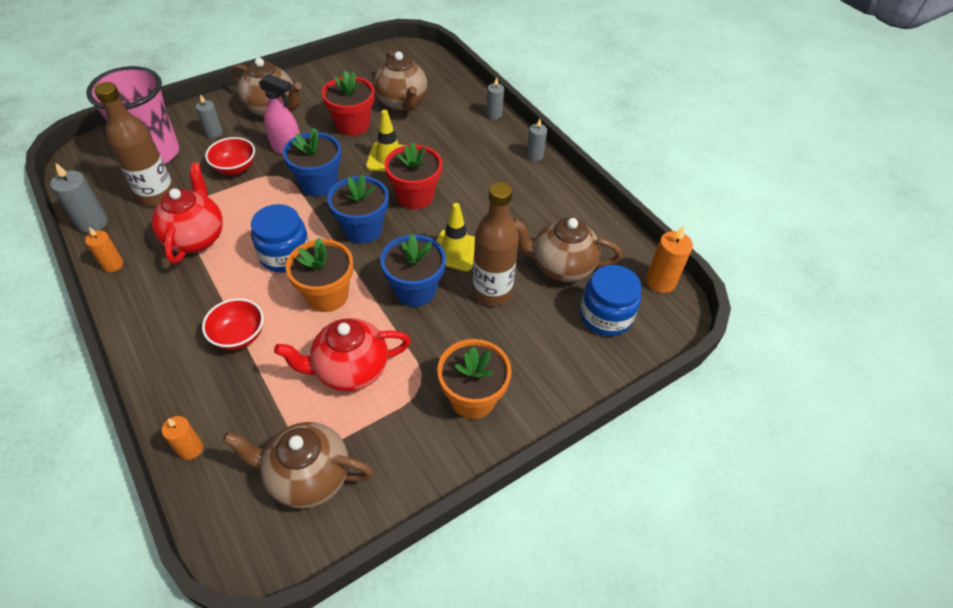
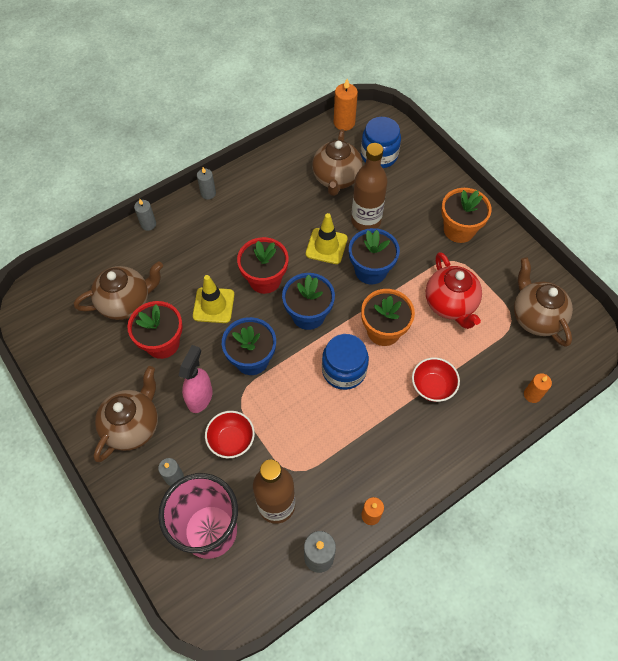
camera: 90 degrees left, 10 degrees up
red teapot [152,162,223,264] -> none
brown teapot [222,422,373,509] -> brown teapot turned 150 degrees clockwise [514,257,573,347]

